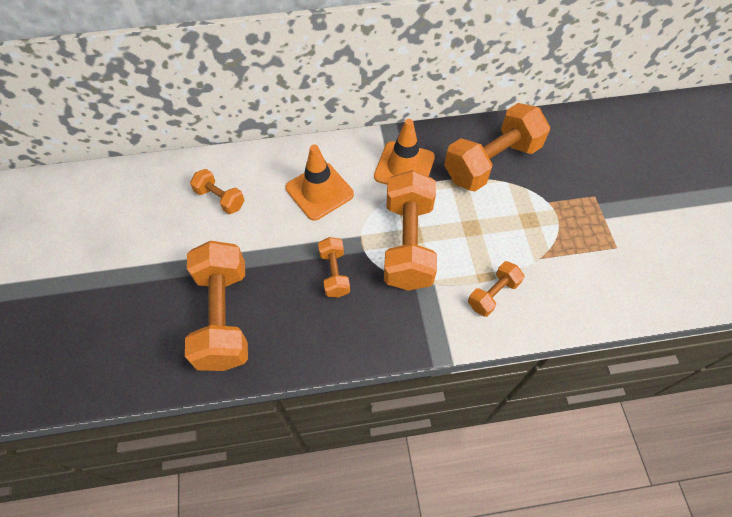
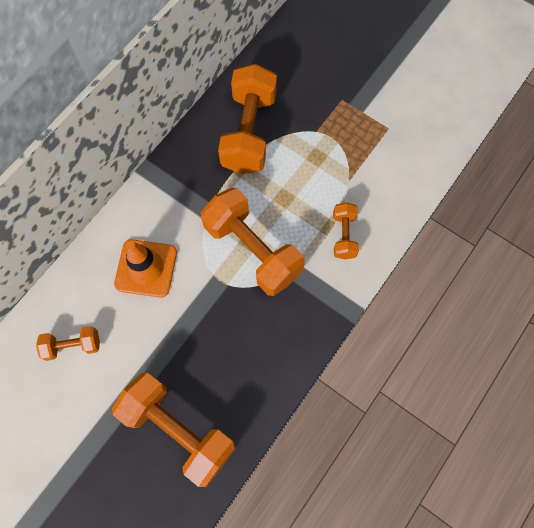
camera: 45 degrees left, 10 degrees up
orange dumbbell [318,237,350,298] -> none
orange traffic cone [374,119,435,185] -> none

